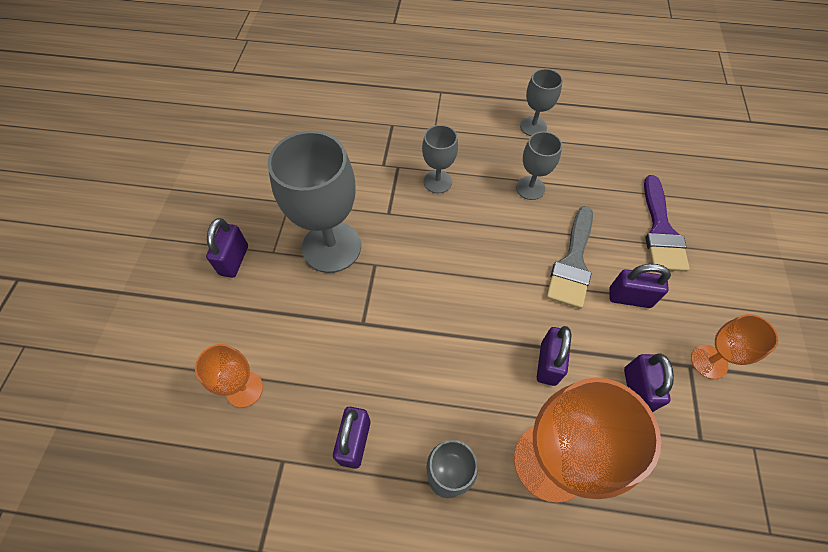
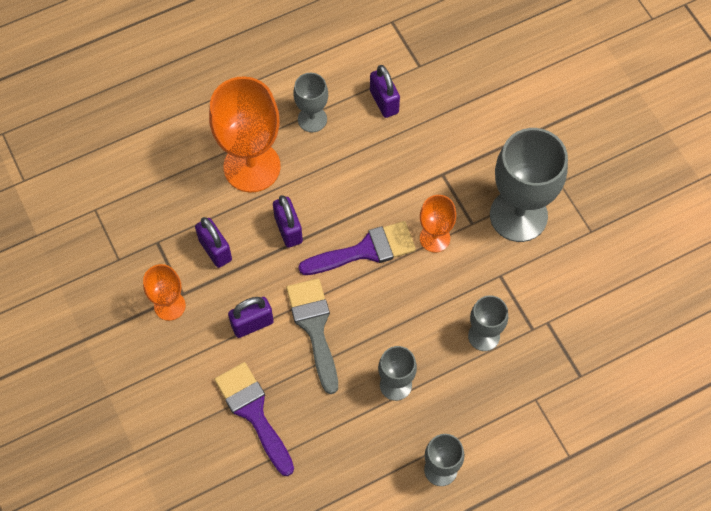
camera: 145 degrees right, 5 degrees up
orange goblet [195,344,263,408] -> orange goblet moved to [420,195,456,252]
purple padlock [206,218,248,278] -> none
none -> purple brush [298,221,416,275]

